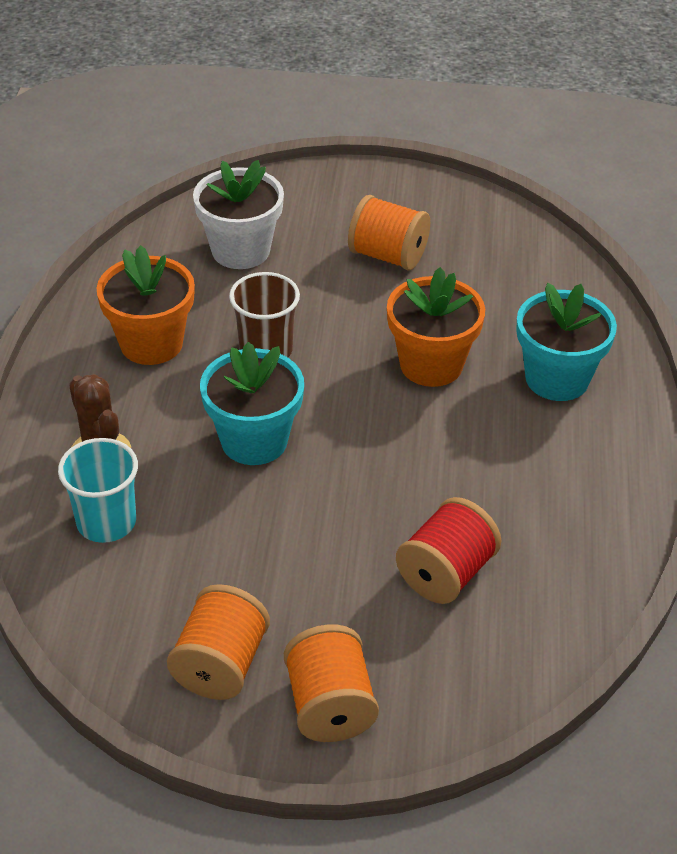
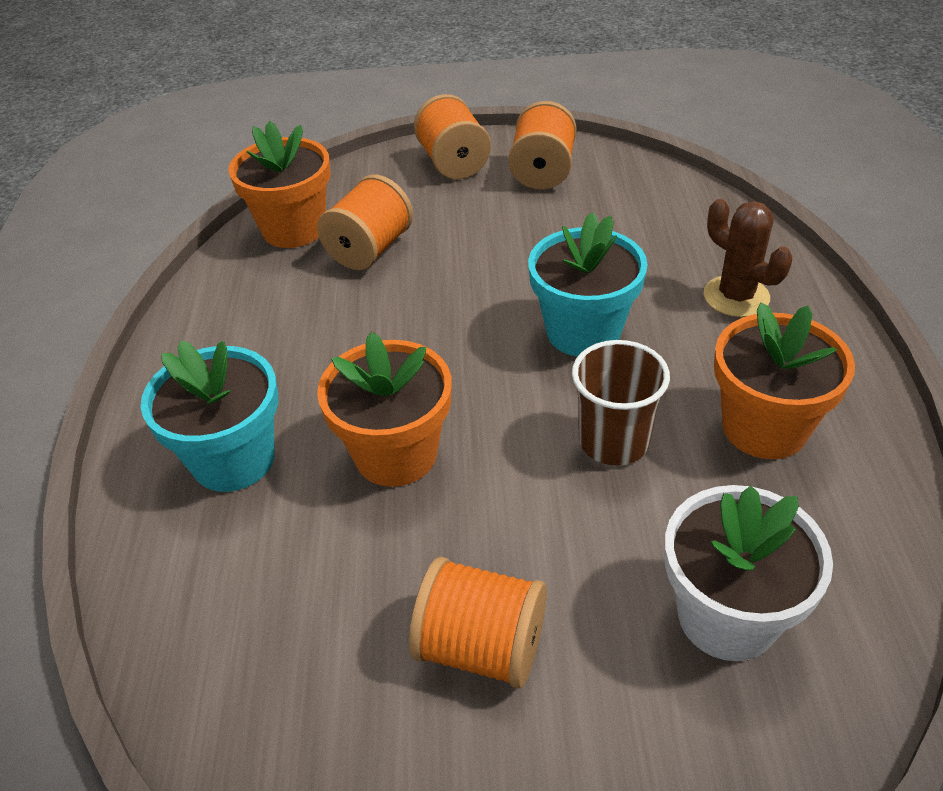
camera: 175 degrees right, 0 degrees up
turquoise cup [58,438,138,543] -> none
red spool [396,497,501,604] -> orange spool [317,175,413,270]
none -> orange flower pot [228,121,331,248]

